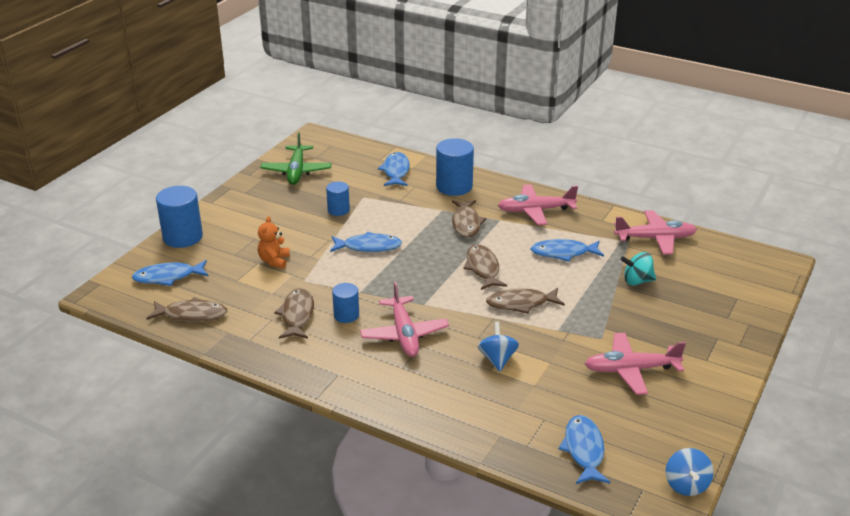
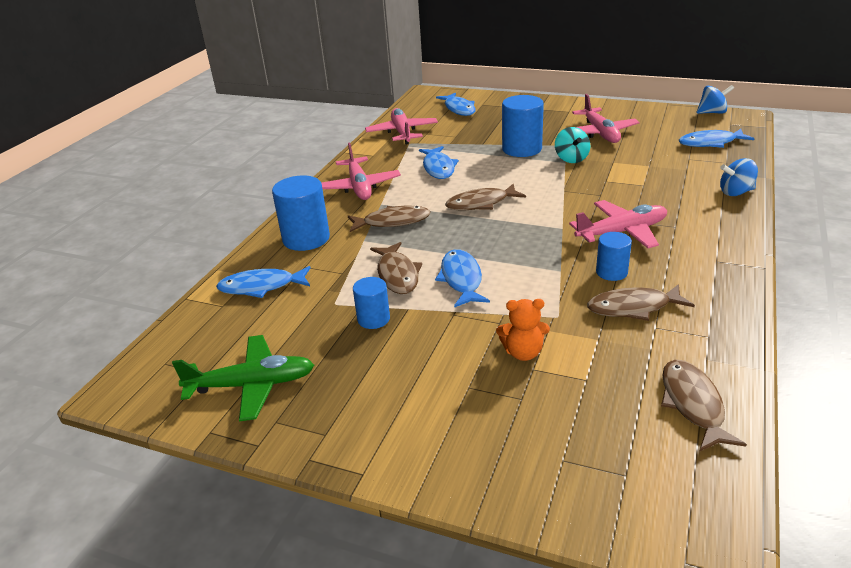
camera: 95 degrees left, 0 degrees up
blue fish [132,260,208,286] -> blue fish moved to [436,93,476,116]
blue cylinder [156,186,203,248] -> blue cylinder moved to [502,95,544,157]
blue spinning top [478,321,519,372] -> blue spinning top moved to [720,158,758,196]
brown fish [486,288,565,314] -> brown fish moved to [370,242,422,294]
turquoise spinning top [620,252,656,286] -> turquoise spinning top moved to [555,127,590,163]

